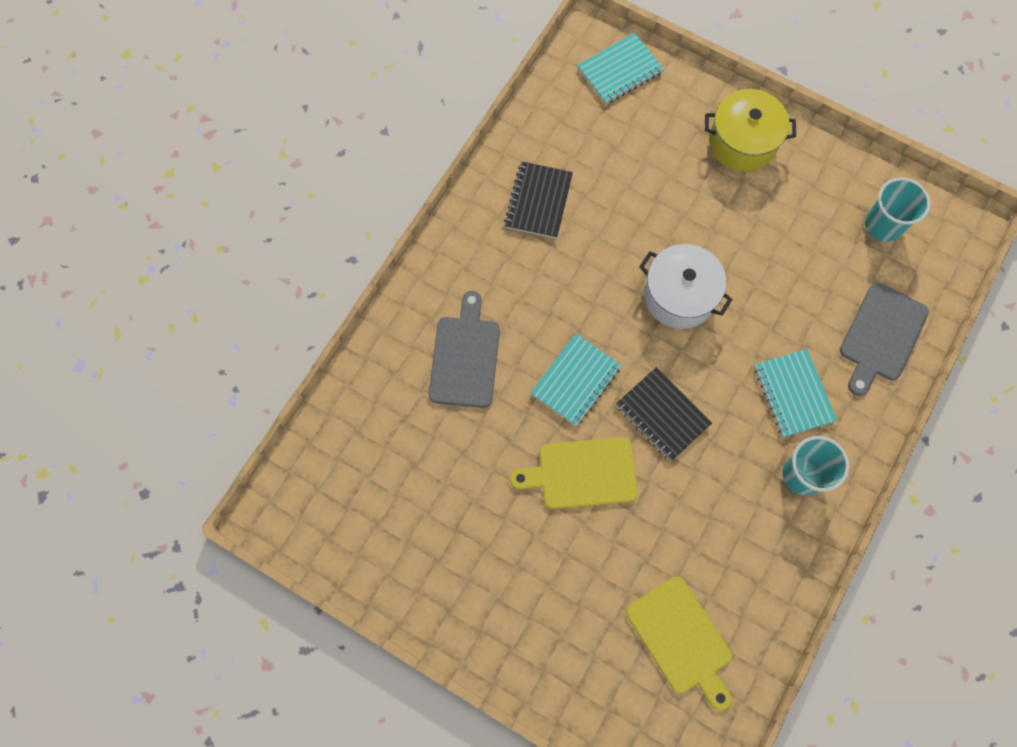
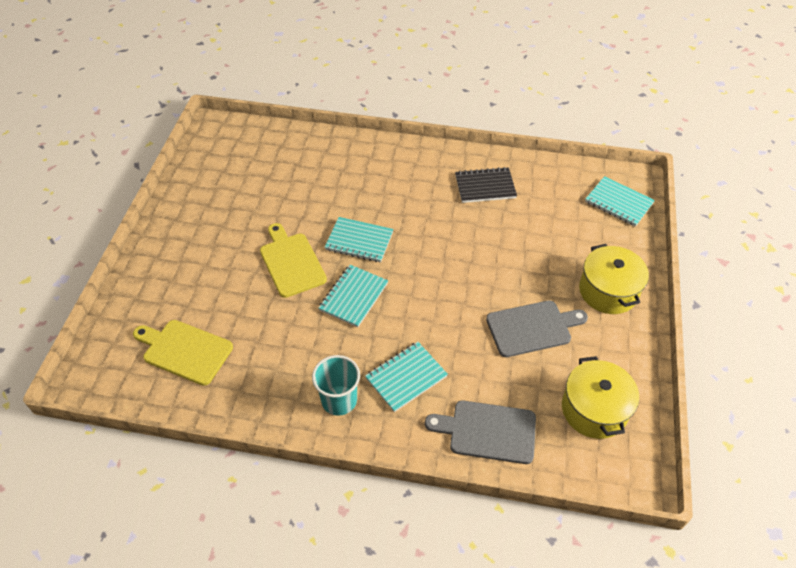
camera: 70 degrees right, 20 degrees down
grey cutting board [429,291,500,408] -> grey cutting board moved to [486,300,588,357]
black notebook [616,367,712,461] -> turquoise notebook [319,265,388,328]
yellow cutting board [626,576,732,711] -> yellow cutting board turned 75 degrees clockwise [133,320,233,386]
white pot [639,244,733,329] -> none
turquoise cup [865,178,931,242] -> yellow pot [562,356,639,439]

